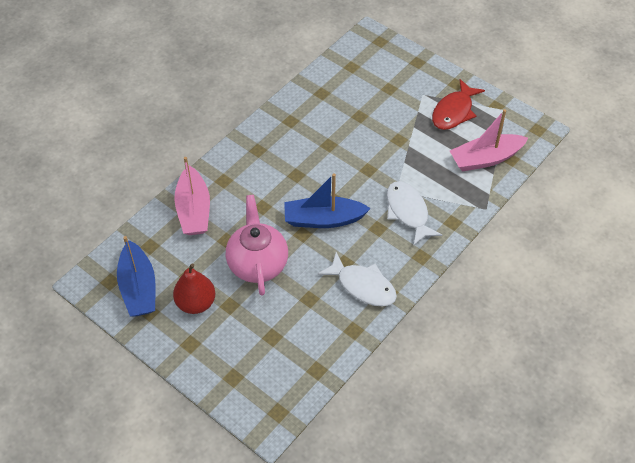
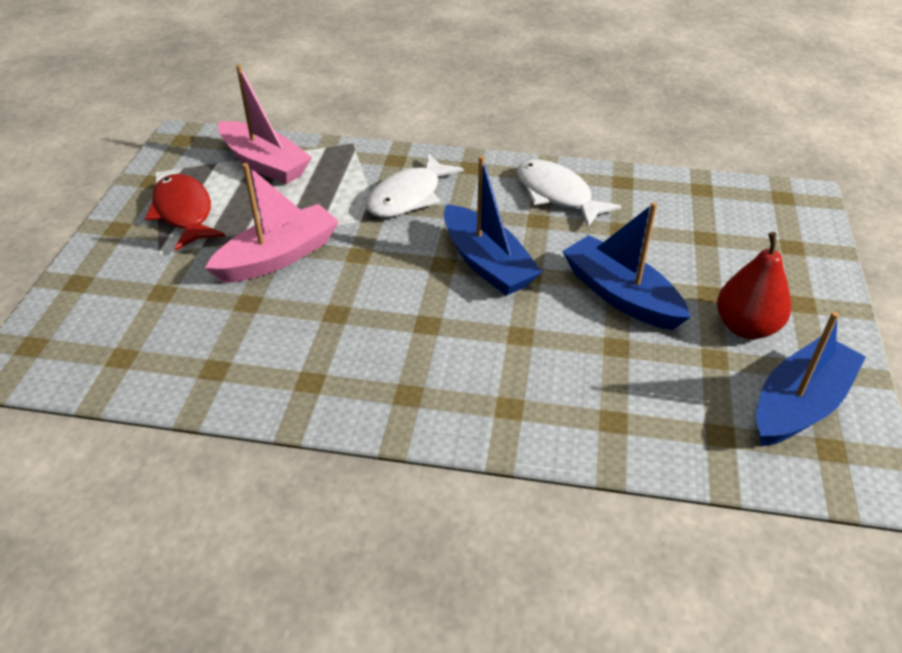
camera: 120 degrees left, 10 degrees down
pink boat [174,157,210,235] -> pink boat moved to [205,163,339,283]
pink teapot [226,195,288,296] -> blue boat [562,202,691,330]
white fish [318,252,397,306] -> white fish turned 45 degrees counterclockwise [517,159,621,227]
red fish [432,79,485,130] -> red fish turned 120 degrees counterclockwise [145,174,225,251]

